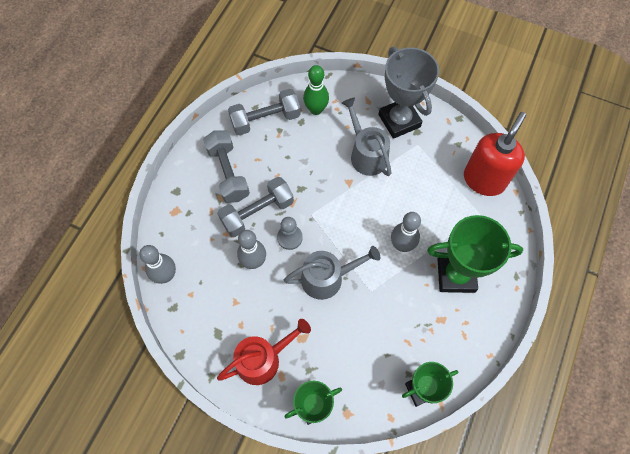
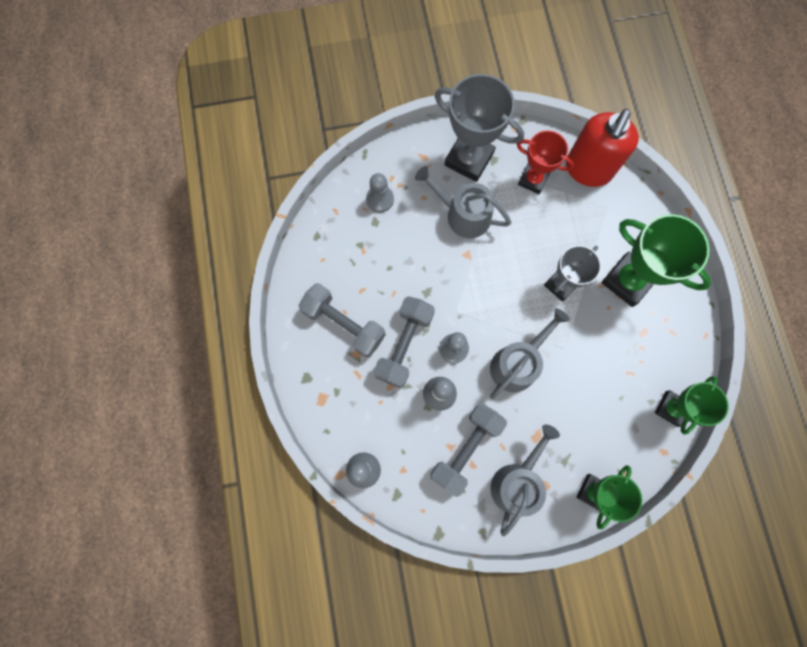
camera: 35 degrees left, 10 degrees up
red watering can [217,319,311,385] -> grey watering can [490,425,560,536]
grey dumbbell [228,89,301,135] -> grey dumbbell moved to [431,403,507,497]
green bowling pin [303,65,329,115] -> grey pawn [366,173,394,213]
grey bowling pin [391,212,421,252] -> grey trophy [544,245,601,302]
green trophy [427,215,523,293] -> green trophy turned 75 degrees clockwise [602,214,711,307]
red soap dispenser [464,112,526,196] -> red soap dispenser turned 150 degrees counterclockwise [566,109,639,187]
none -> red trophy [517,130,574,194]

